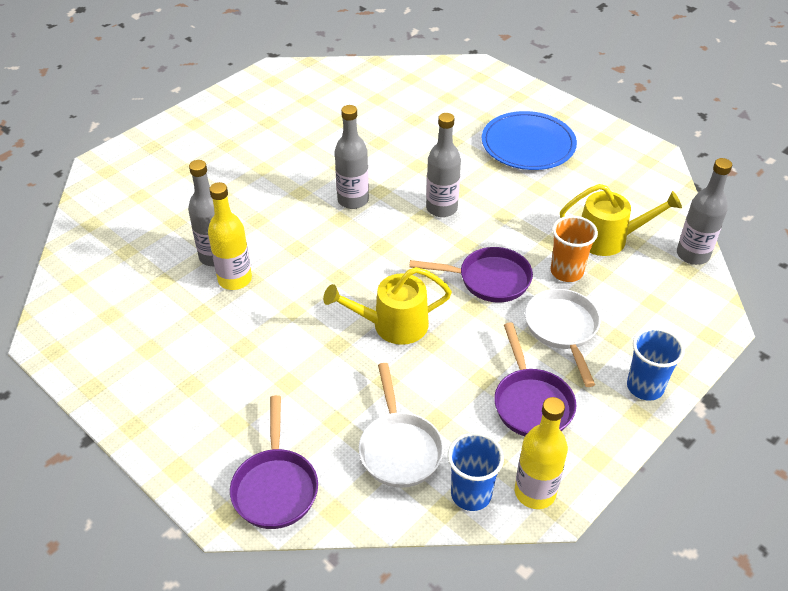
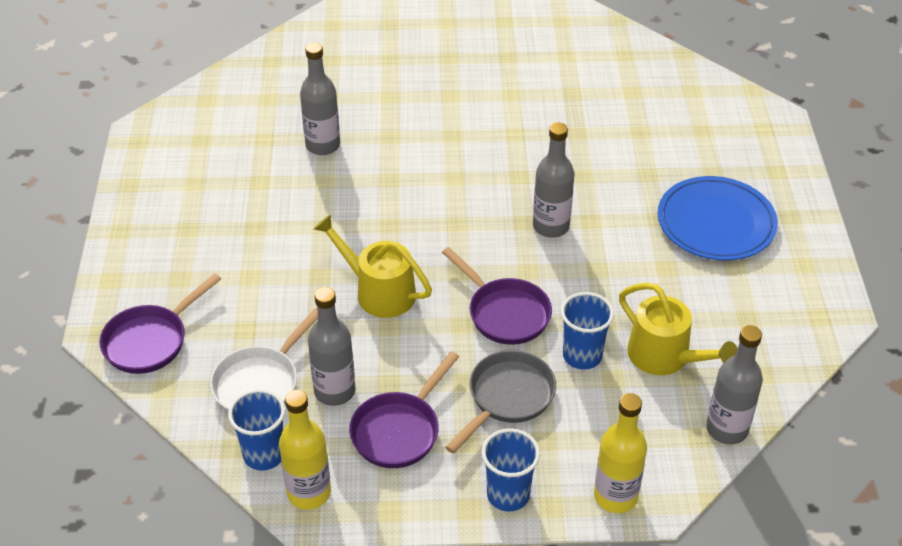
camera: 45 degrees right, 0 degrees up
yellow bottle [208,182,252,290] -> yellow bottle moved to [594,393,647,513]
grey bottle [335,105,369,209] -> grey bottle moved to [308,287,355,406]
white pan [525,289,601,387] -> grey pan [445,350,556,454]
orange cup [551,215,598,282] -> blue cup [561,292,614,370]

